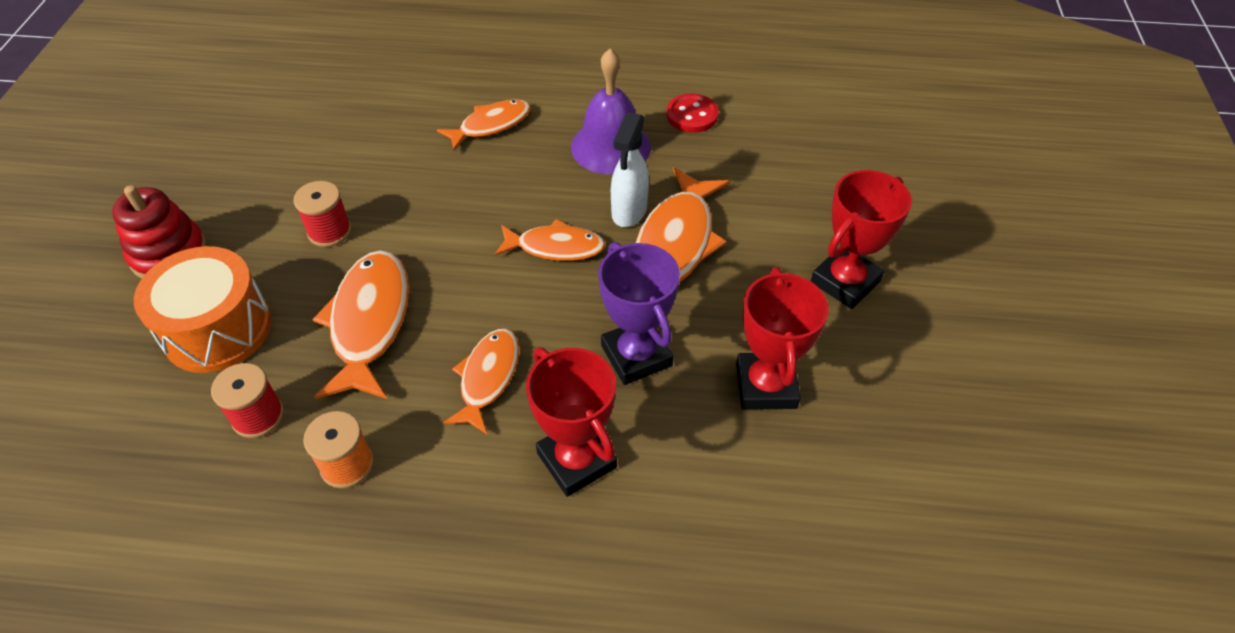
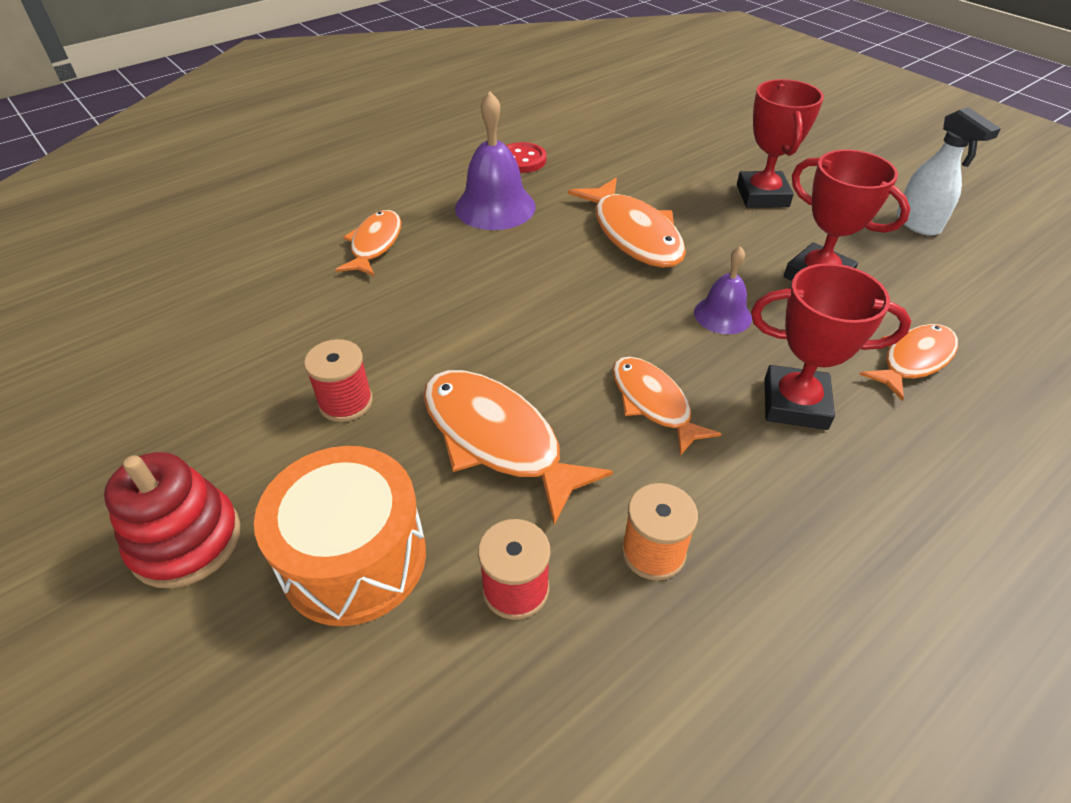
camera: 45 degrees left, 5 degrees down
orange fish [494,219,606,261] -> orange fish moved to [859,324,958,401]
purple trophy [598,242,680,385] -> purple bell [694,246,752,334]
white spray bottle [611,112,649,227] -> white spray bottle moved to [897,107,1001,236]

